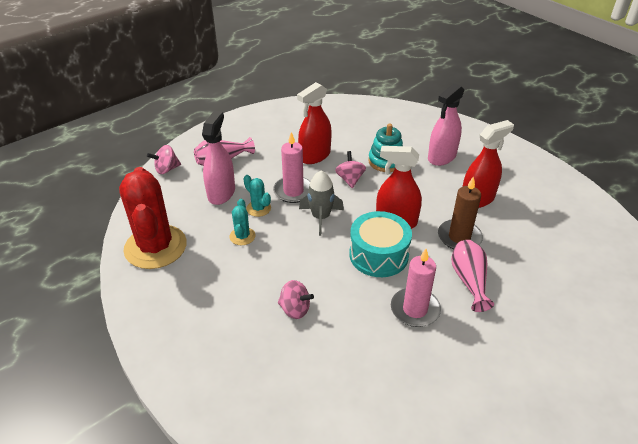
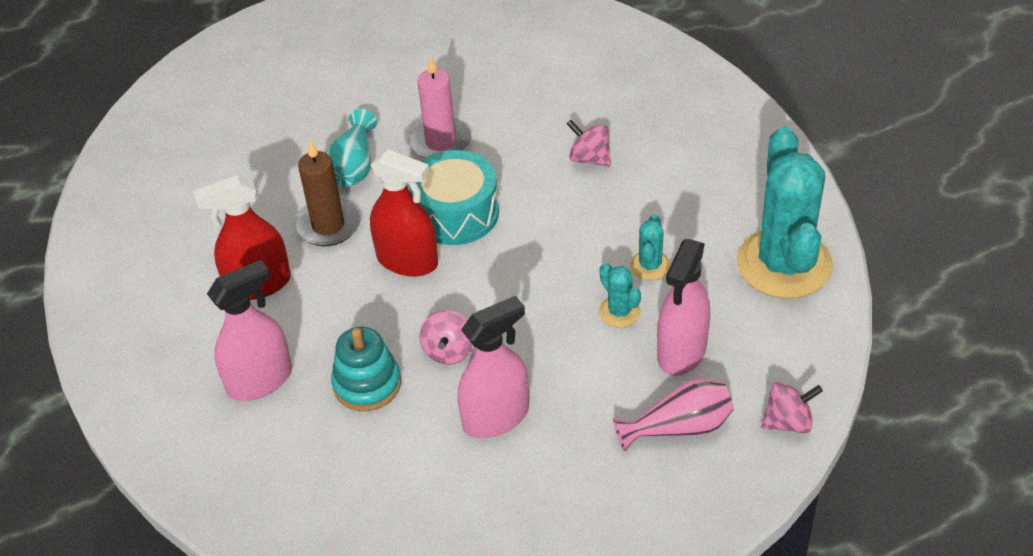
camera: 165 degrees left, 5 degrees up
red cactus [119,167,187,269] -> turquoise cactus [737,126,833,299]
pink candle [273,132,311,203] -> none
red spray bottle [297,82,332,164] -> pink spray bottle [458,296,529,438]
grey rocket [299,170,344,236] -> none
pink vase [451,240,494,312] -> turquoise vase [325,109,377,187]

